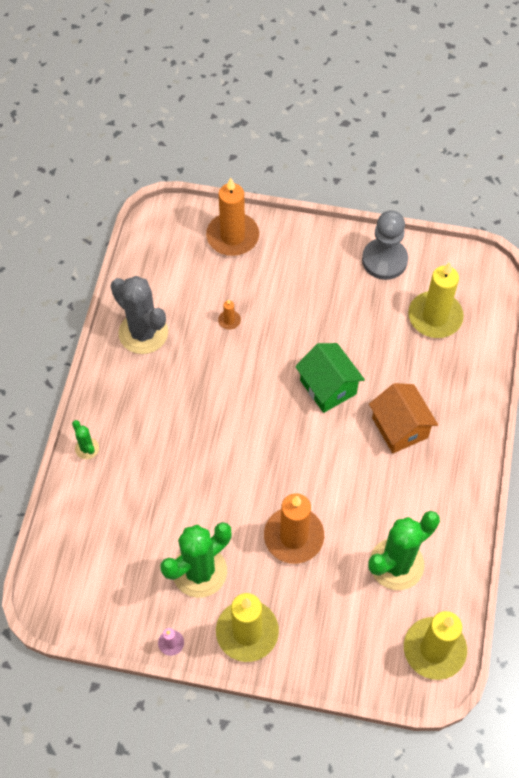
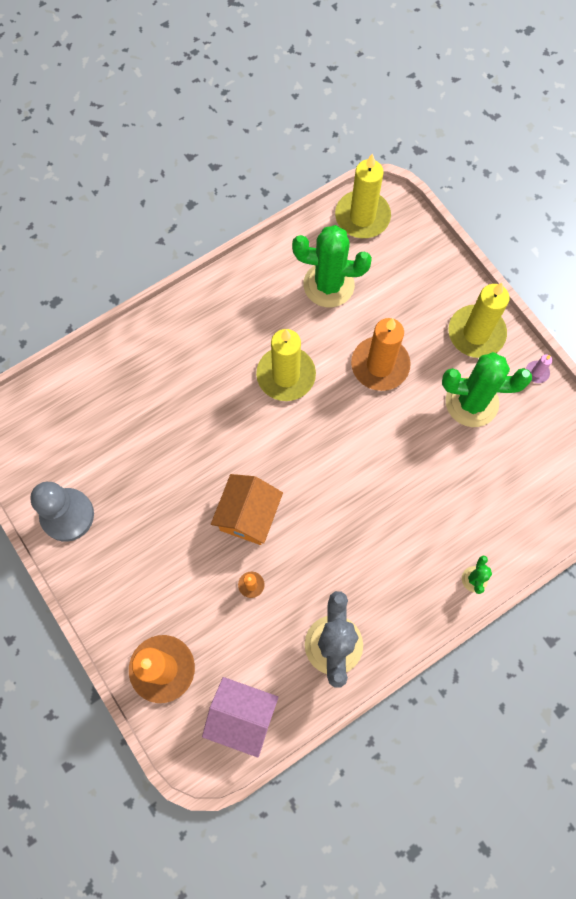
camera: 135 degrees left, 10 degrees up
green house [295,343,365,413] -> none
orange house [369,383,438,453] -> orange house moved to [211,474,283,545]
yellow candle [408,262,464,338] -> yellow candle moved to [256,329,316,401]
none -> pink house [202,677,278,758]

